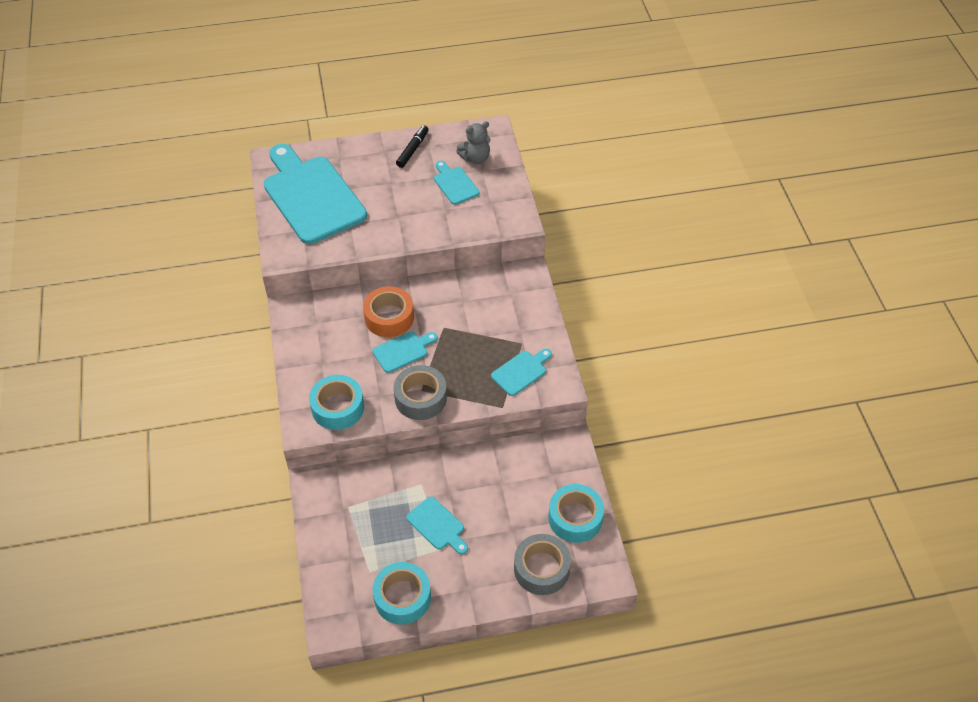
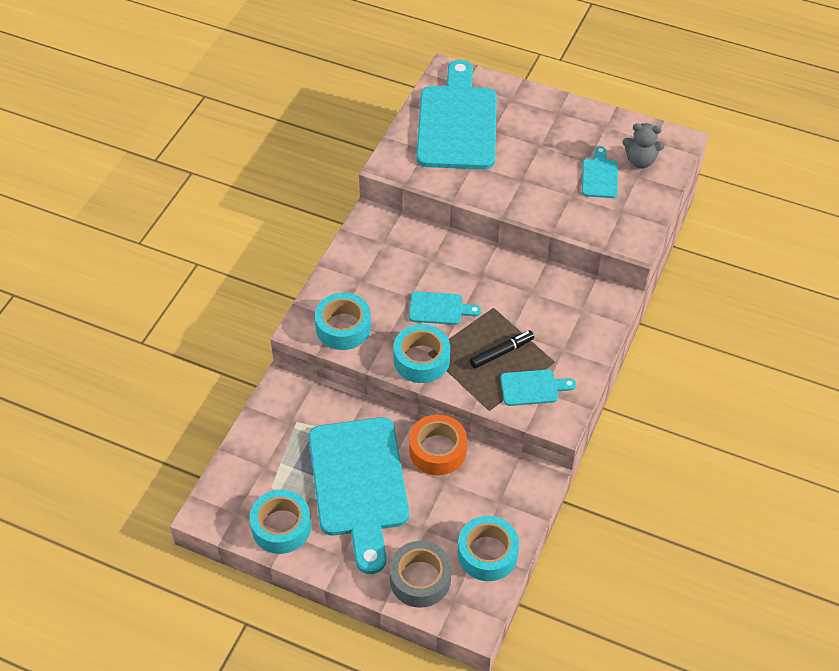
camera: 35 degrees right, 0 degrees up
orange tape [363,286,414,337] -> orange tape moved to [409,414,467,475]
grey tape [393,365,447,420] -> turquoise tape [393,324,450,383]
black marker [396,125,429,168] -> black marker moved to [470,330,534,369]
turquoise cutting board [407,497,468,554] -> turquoise cutting board [309,417,409,574], size x2.27

